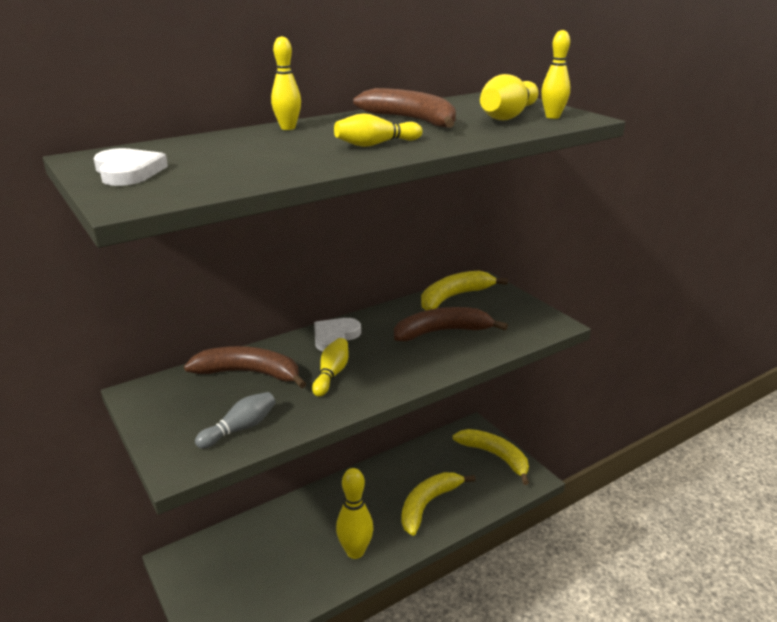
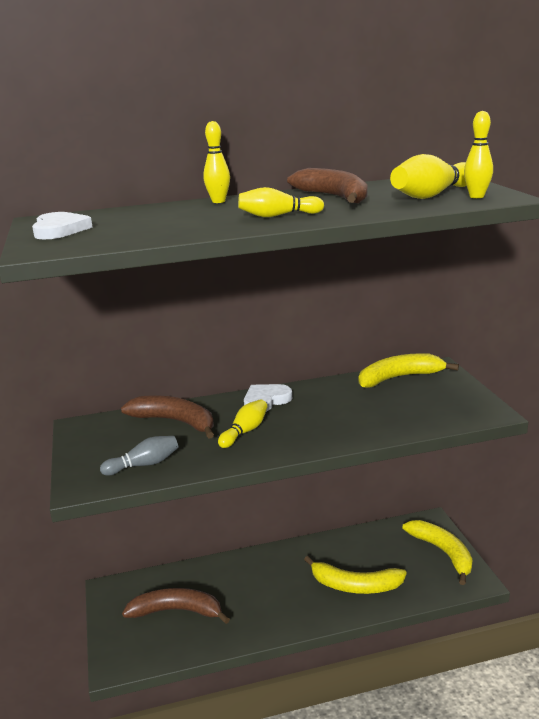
camera: 20 degrees right, 5 degrees down
yellow bowling pin [336,468,373,559] -> none
brown banana [394,307,508,341] -> brown banana moved to [122,588,230,624]
yellow banana [401,472,476,536] -> yellow banana turned 135 degrees counterclockwise [304,556,407,594]

